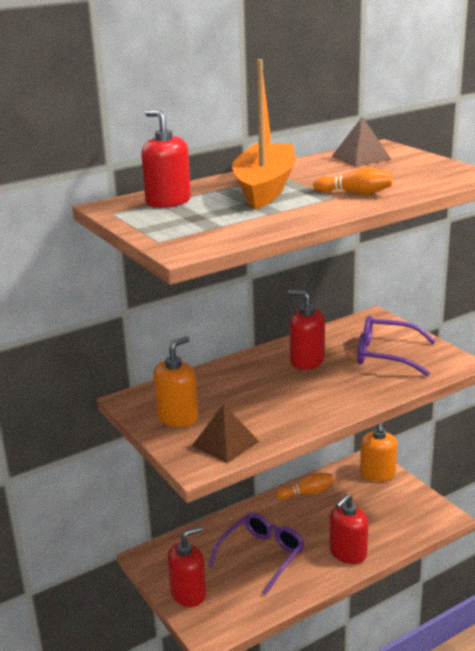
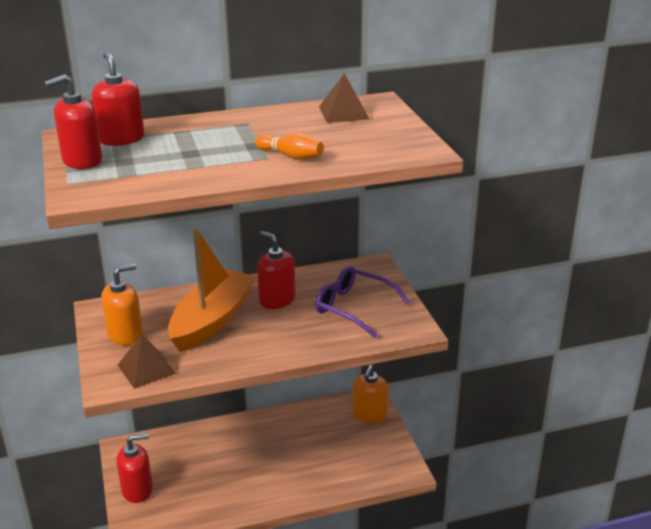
camera: 15 degrees right, 5 degrees up
purple glasses [208,513,305,595] -> none
orange boat [232,59,296,210] -> orange boat moved to [168,228,255,352]
orange bowling pin [276,473,334,499] -> none
red soap dispenser [330,494,368,564] -> red soap dispenser moved to [44,75,102,169]

